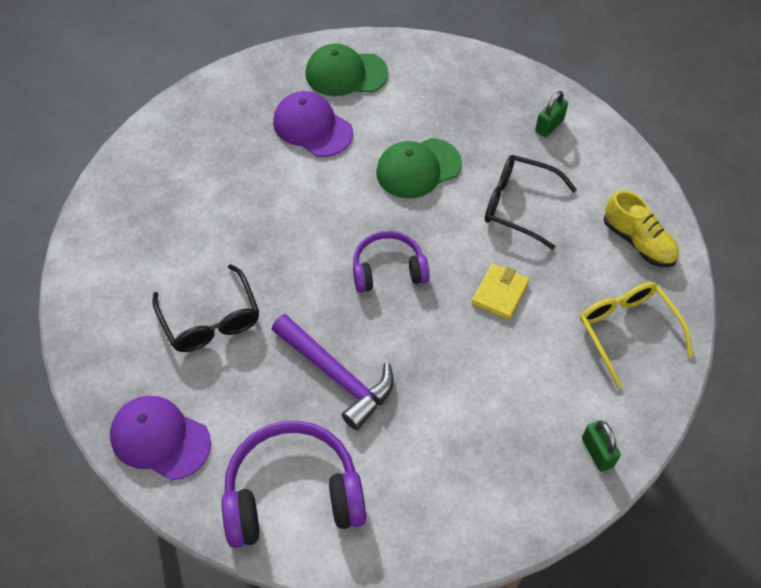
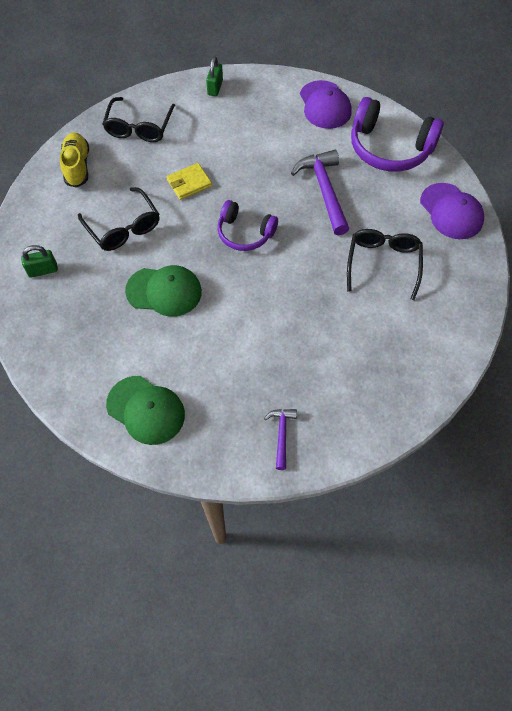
camera: 145 degrees left, 5 degrees up
purple cap [273,91,353,157] -> purple cap moved to [300,80,352,129]
yellow glasses [580,282,693,388] -> black glasses [103,97,175,142]
none -> purple hammer [264,409,297,470]

